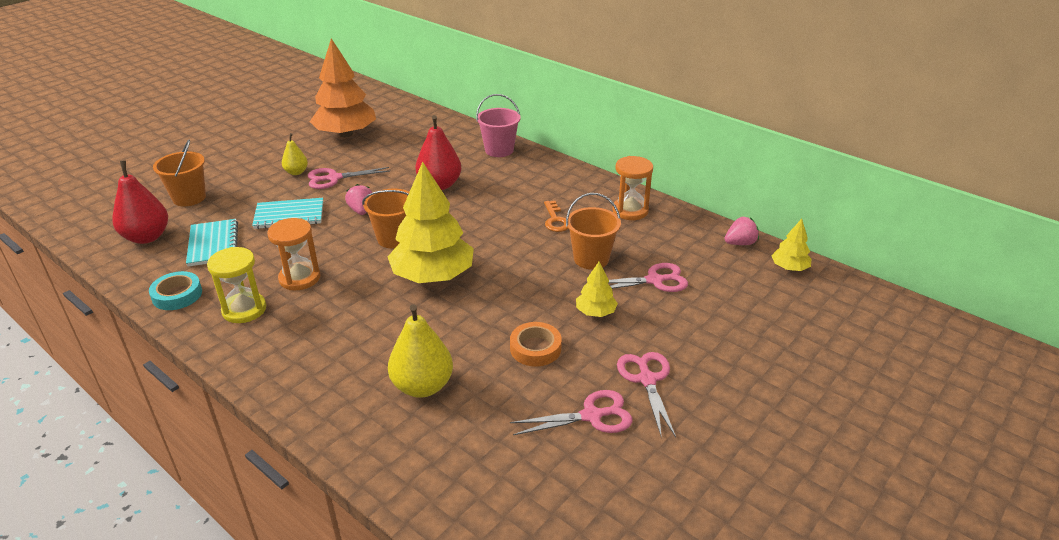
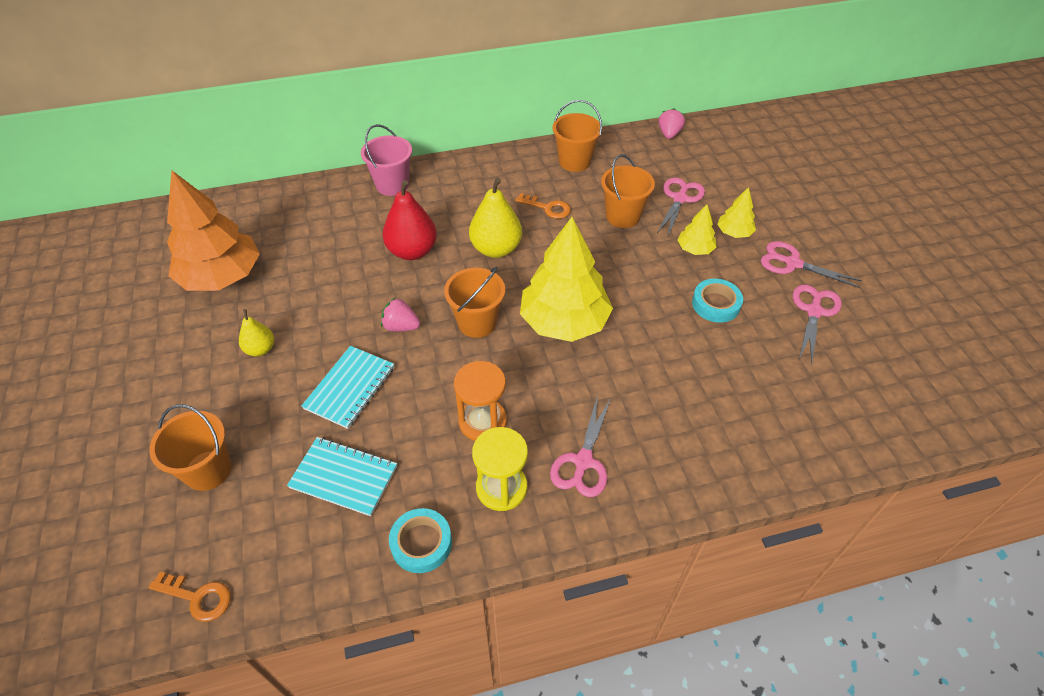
camera: 55 degrees left, 15 degrees up
red pear [112,160,168,244] -> none
pink scissors [308,167,390,189] -> pink scissors moved to [550,395,611,497]
yellow pear [388,304,453,398] -> yellow pear moved to [469,177,522,258]
orange tape [510,322,562,366] -> turquoise tape [692,279,743,323]
orange hourglass [612,156,653,220] -> orange bucket [552,100,602,172]
yellow tree [771,219,811,271] -> yellow tree moved to [717,187,756,238]
none -> orange key [148,572,231,622]

